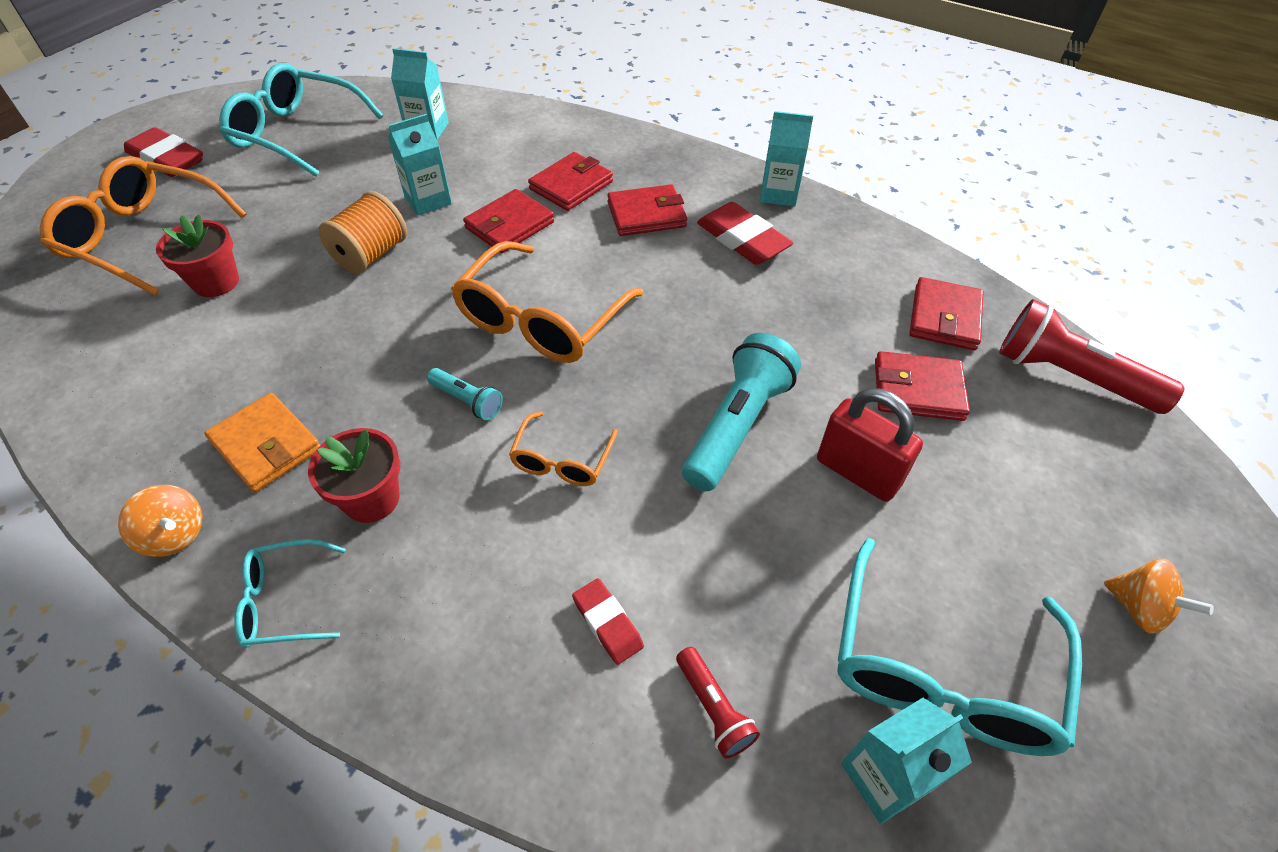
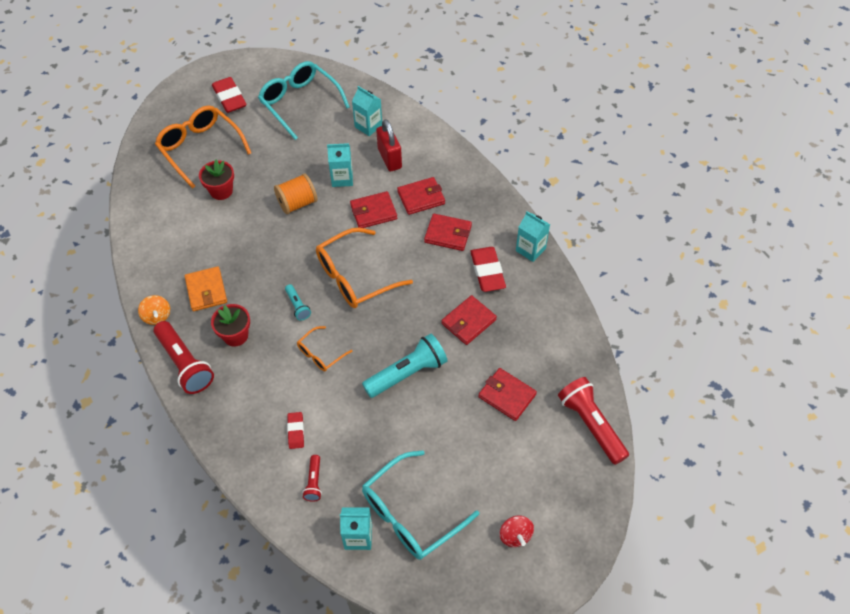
camera: 30 degrees right, 5 degrees up
turquoise glasses [234,539,346,648] -> red flashlight [154,321,214,394]
red padlock [817,388,923,502] -> red padlock moved to [376,119,402,172]
red wallet [909,277,984,350] -> red wallet moved to [442,295,497,345]
orange spinning top [1104,559,1214,634] -> red spinning top [500,515,534,547]

